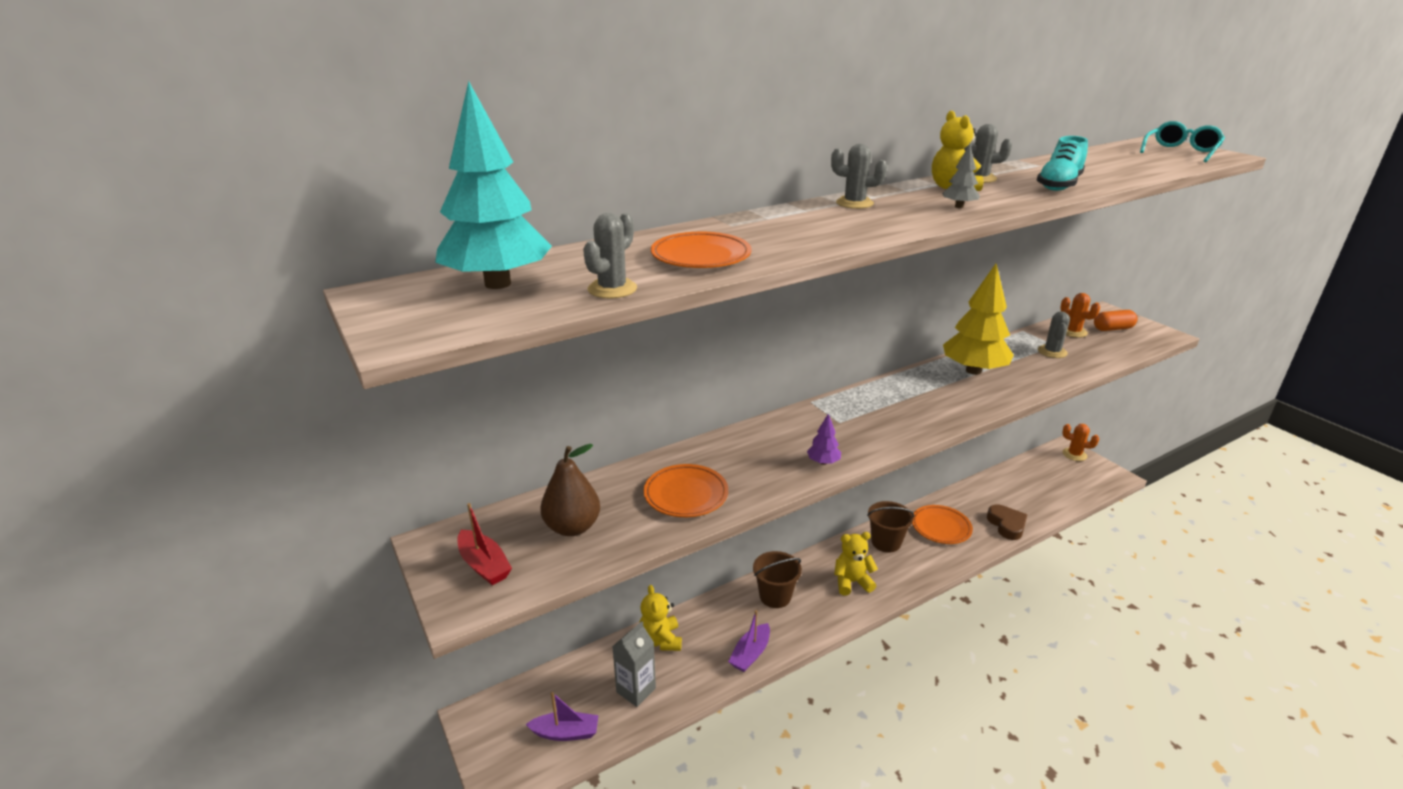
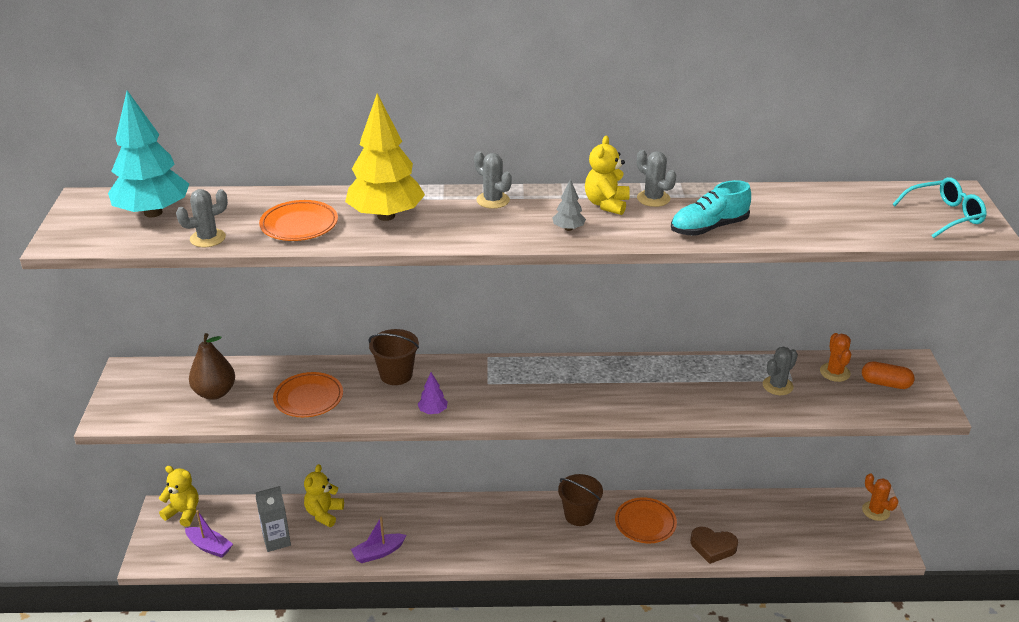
camera: 30 degrees right, 5 degrees up
red boat [458,503,512,585] -> none
brown bucket [753,551,802,608] -> brown bucket moved to [369,329,419,385]
yellow teddy bear [834,532,878,596] -> yellow teddy bear moved to [159,466,199,527]
yellow tree [943,264,1014,375] -> yellow tree moved to [345,93,425,221]
brown heart [987,505,1027,540] -> brown heart turned 90 degrees clockwise [690,527,738,564]

